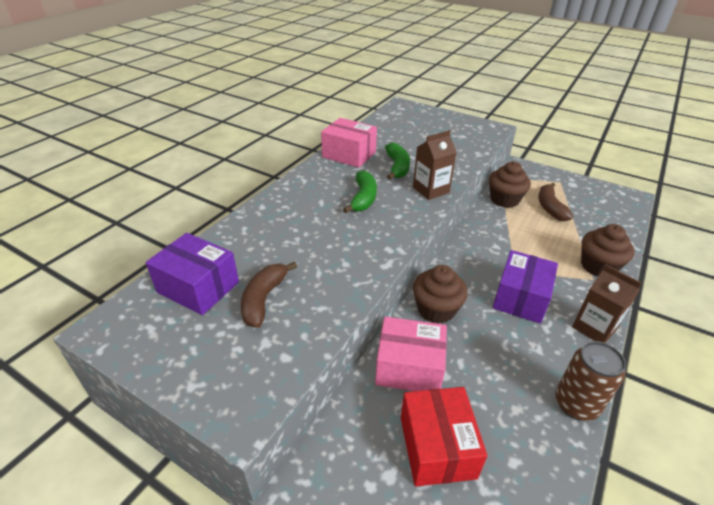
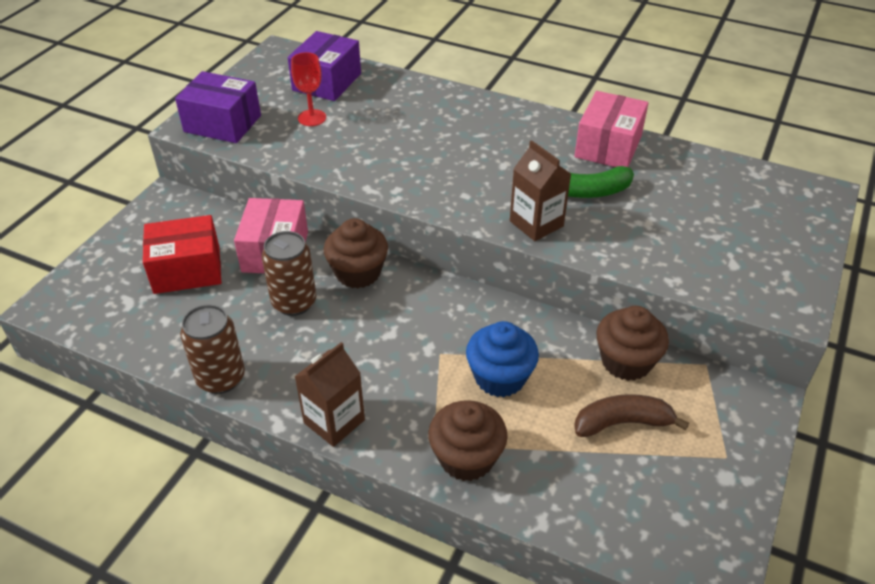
camera: 85 degrees right, 5 degrees up
brown banana [241,262,297,328] -> red goblet [291,52,326,126]
green banana [343,170,377,213] -> none
purple box [493,250,558,324] -> purple box moved to [175,71,261,143]
none -> brown can [262,231,316,316]
none -> blue cupcake [466,321,539,397]

